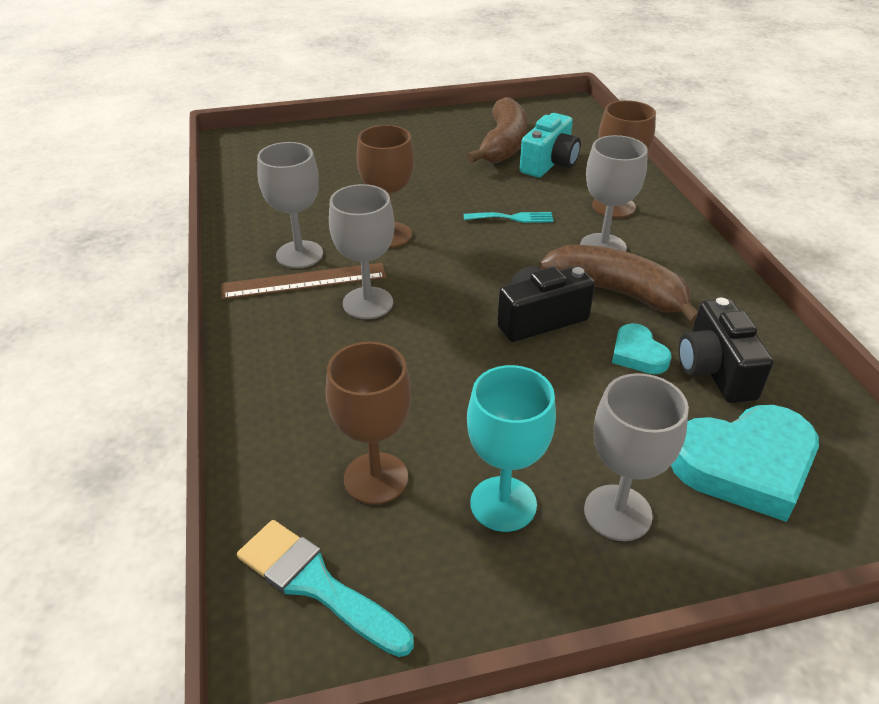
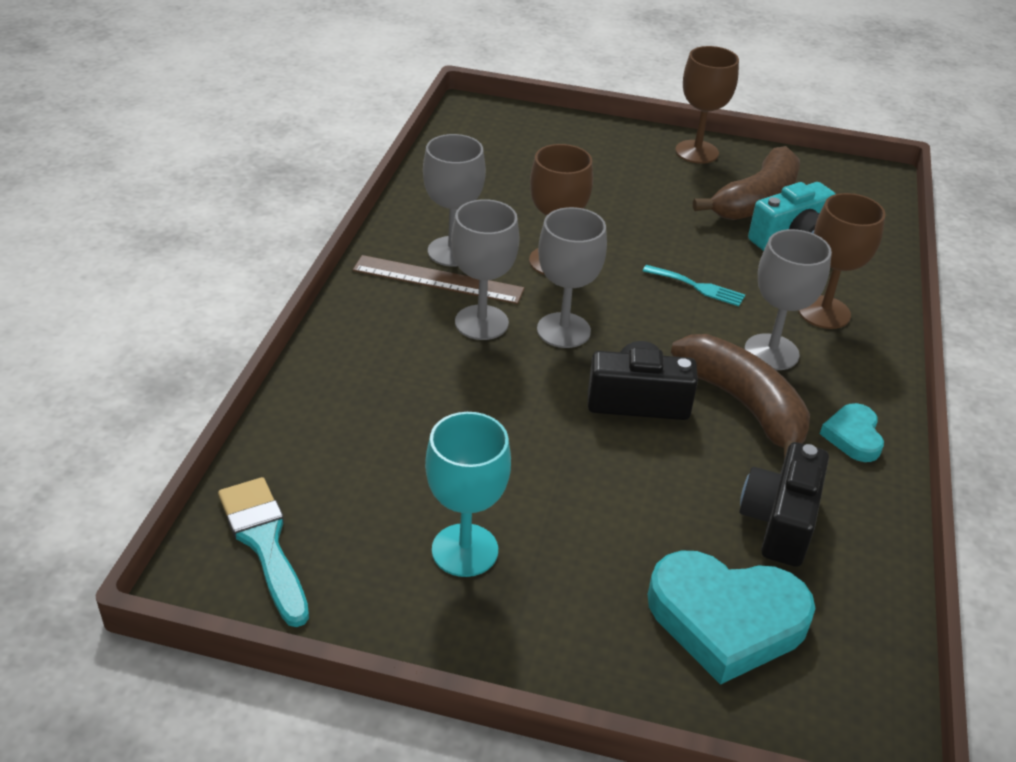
camera: 25 degrees right, 0 degrees up
brown goblet [325,342,412,505] -> brown goblet moved to [675,46,739,164]
grey goblet [584,373,689,541] -> grey goblet moved to [537,207,607,348]
turquoise heart [612,323,671,374] -> turquoise heart moved to [820,403,884,462]

